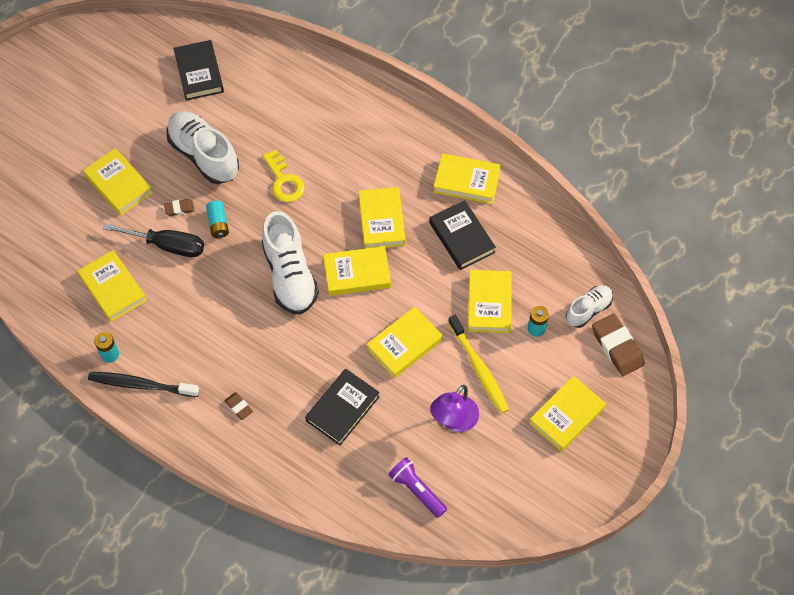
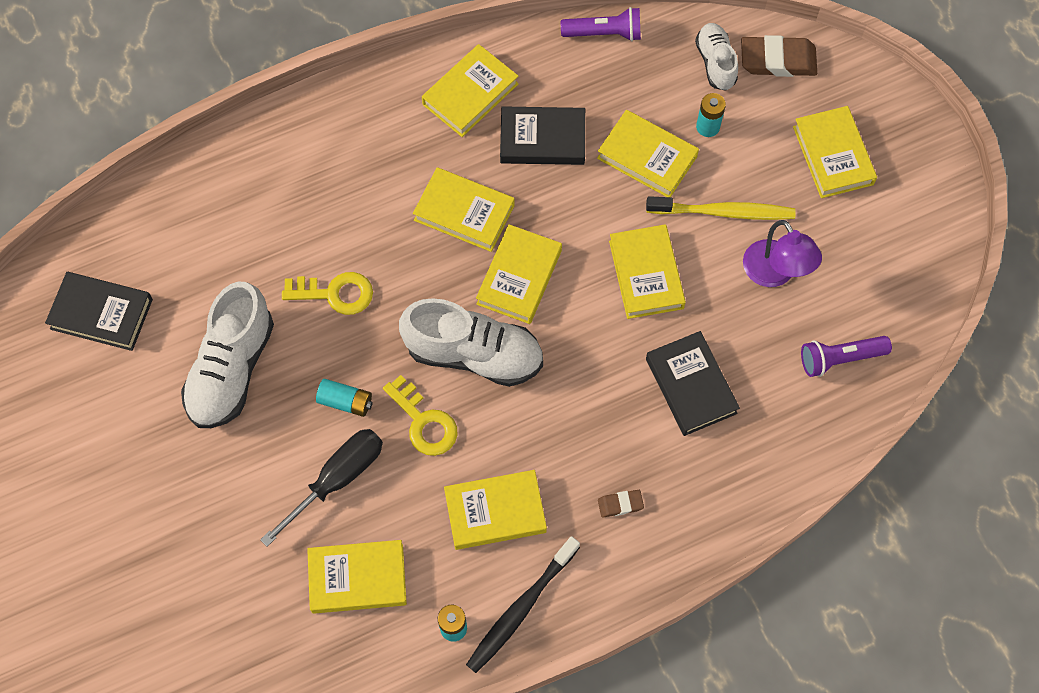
camera: 60 degrees left, 5 degrees up
yellow book [83,148,153,215] -> yellow book moved to [444,470,547,550]
brown eraser [164,199,195,216] -> none
white shoe [166,111,239,184] -> white shoe turned 60 degrees counterclockwise [181,281,274,428]
none -> yellow key [383,375,458,456]
none -> purple flashlight [561,7,641,41]

